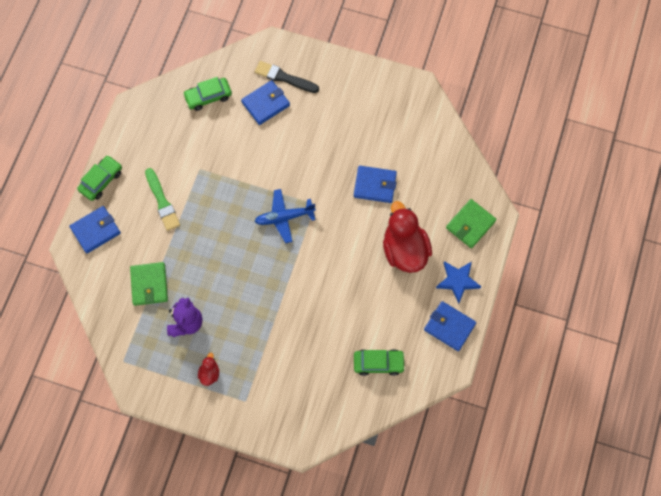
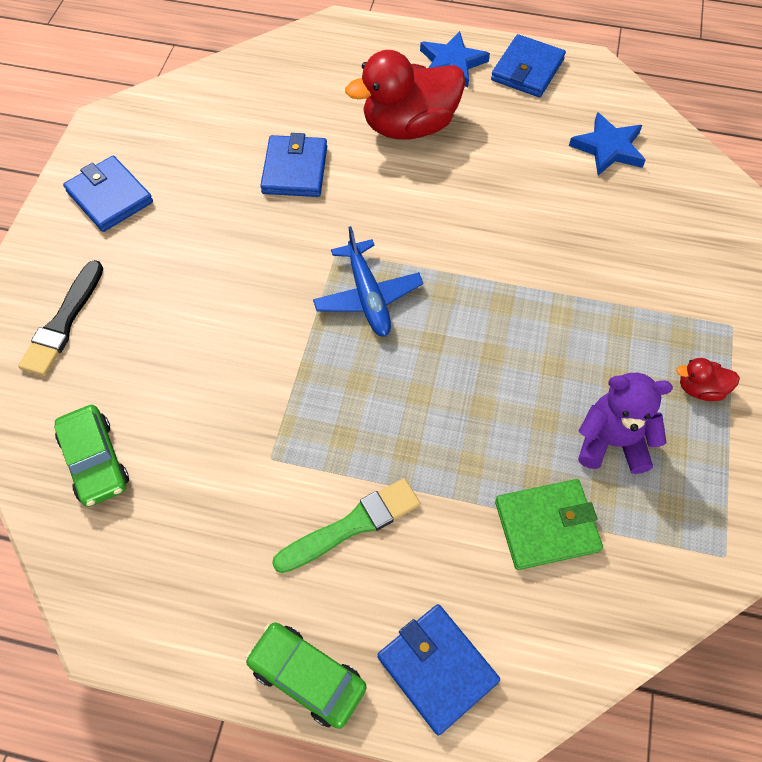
camera: 95 degrees left, 10 degrees down
blue wallet [241,80,290,125] -> blue wallet moved to [63,156,153,232]
green car [354,349,405,376] -> blue star [569,112,645,175]
green wallet [446,199,496,248] -> none

